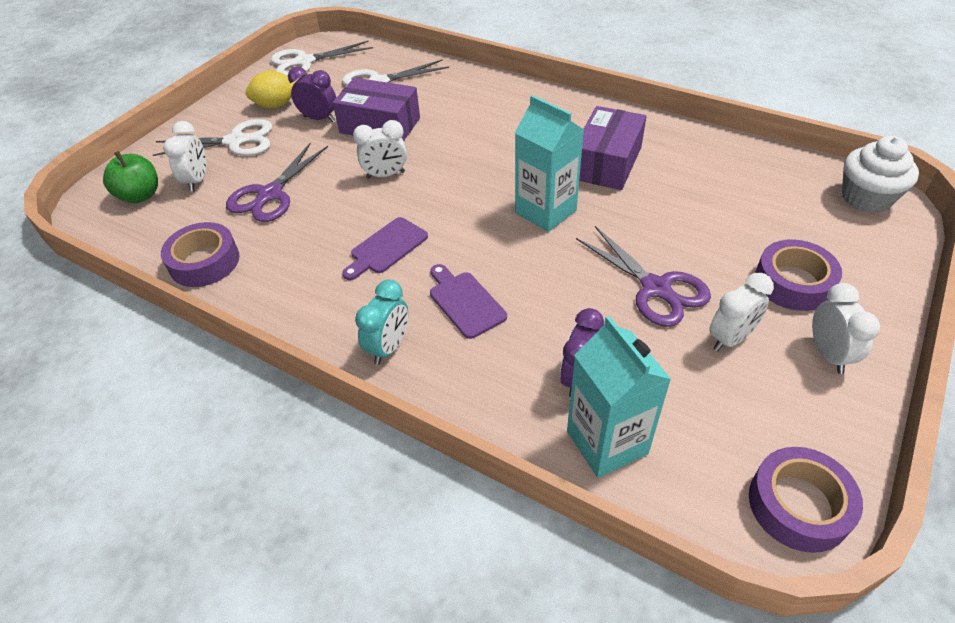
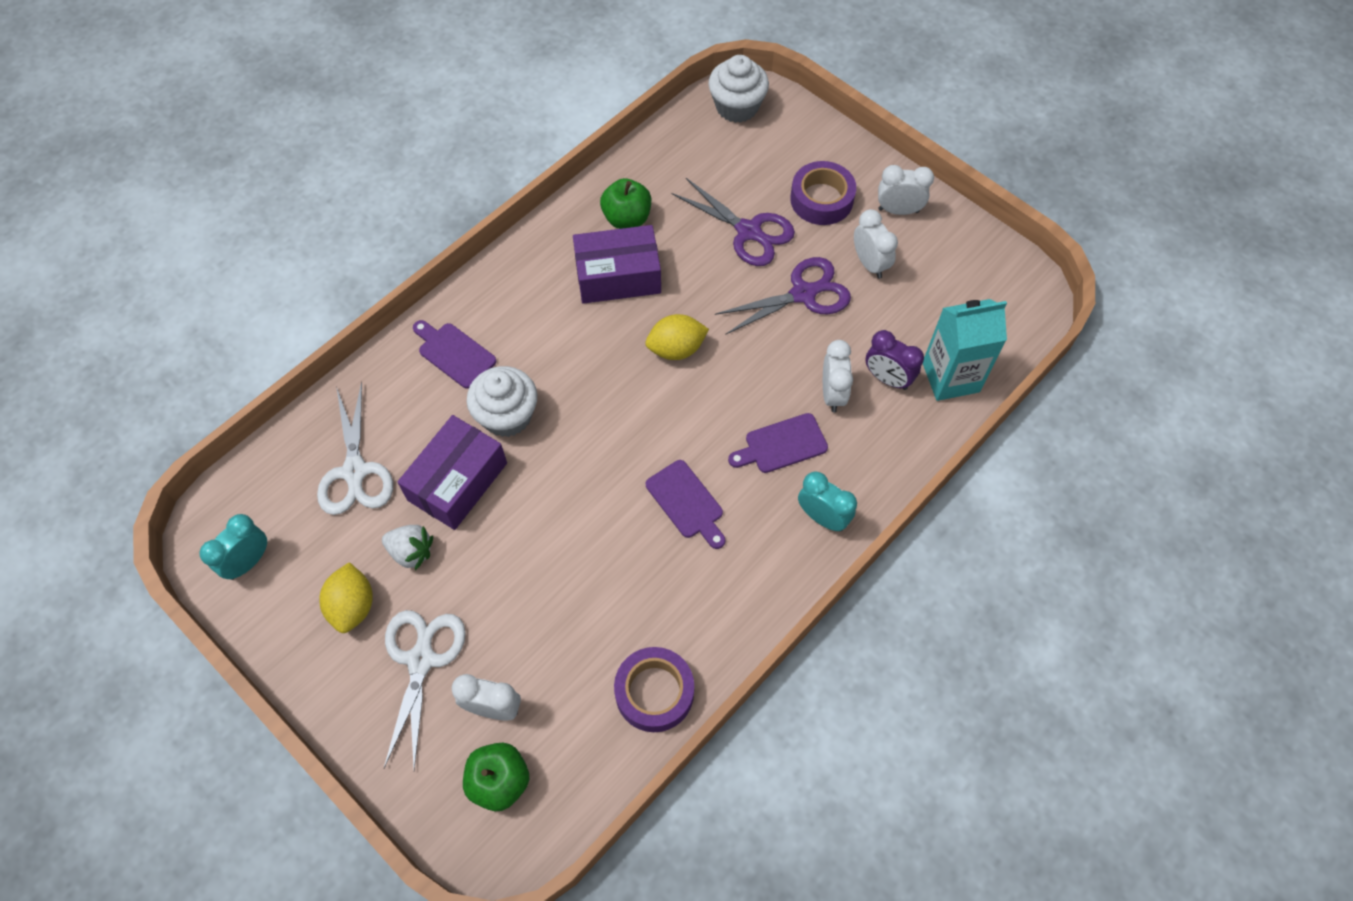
camera: 80 degrees left, 15 degrees up
purple scissors [226,143,328,222] -> purple scissors moved to [671,178,795,266]
white scissors [270,41,373,77] -> turquoise clock [199,514,267,580]
purple clock [288,67,336,122] -> white strawberry [382,525,433,571]
white clock [353,120,407,179] -> white clock moved to [823,340,853,412]
turquoise carton [515,95,584,232] -> yellow lemon [645,314,709,360]
purple box [579,106,647,190] -> purple box turned 45 degrees counterclockwise [573,225,661,304]
purple tape [749,447,863,553] -> none
none -> purple cutting board [413,320,496,389]
none -> white cupcake [467,366,537,437]
none -> green apple [600,178,651,229]

